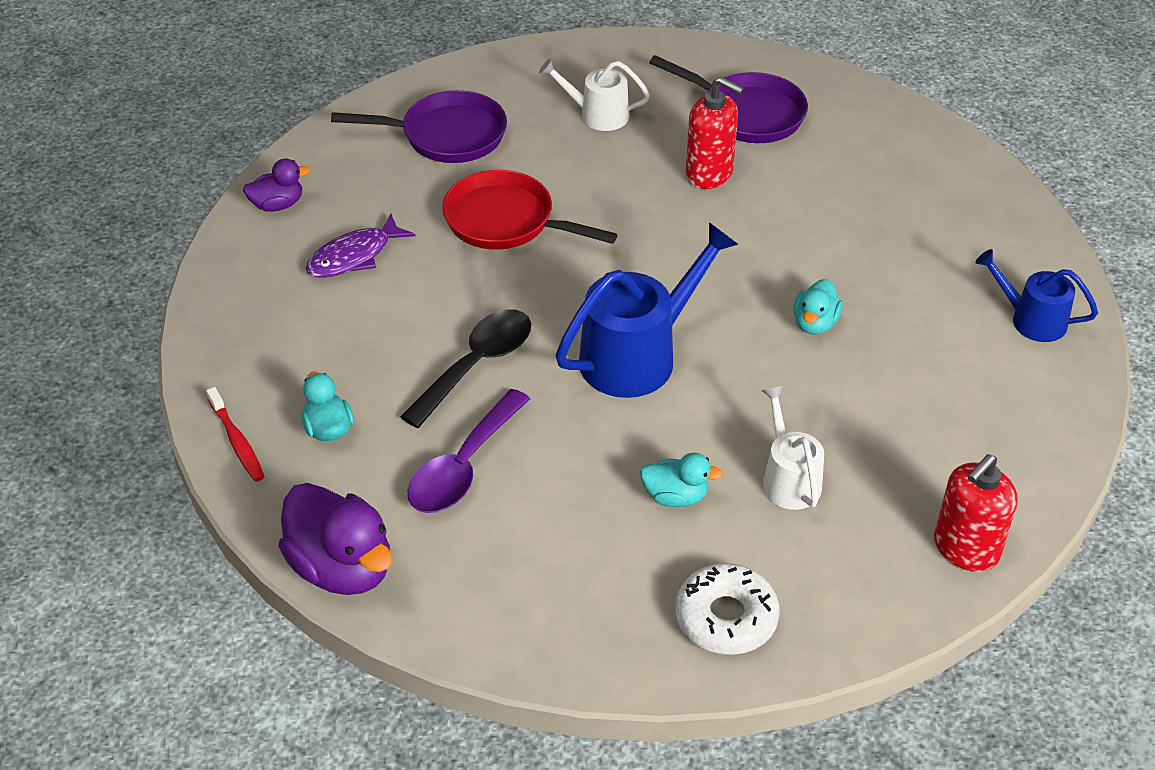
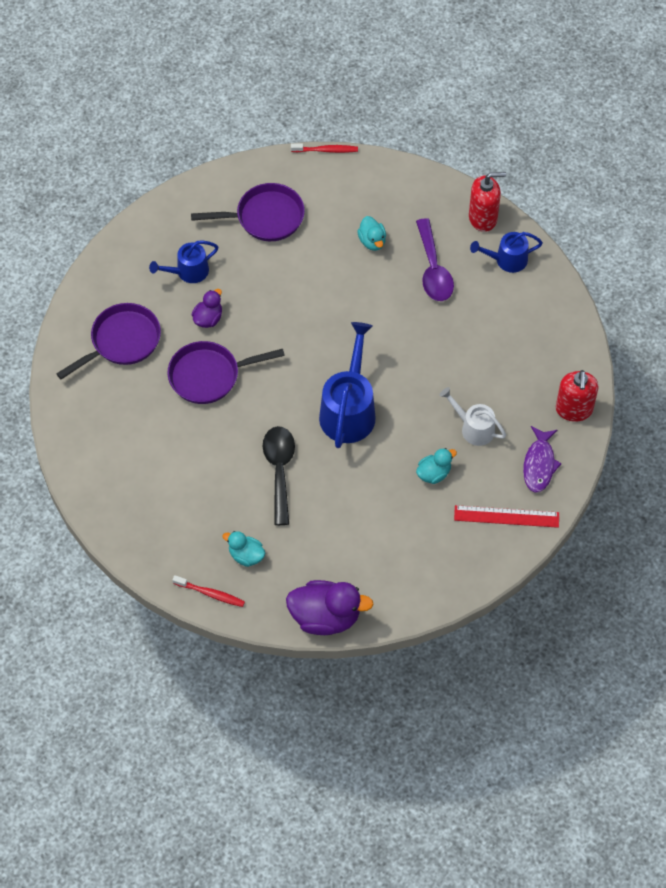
camera: 40 degrees left, 15 degrees up
purple duck [243,158,310,212] -> purple duck moved to [191,289,222,328]
purple fish [305,214,415,278] -> purple fish moved to [523,426,562,493]
purple spoon [408,389,530,513] -> purple spoon moved to [416,218,454,301]
red pan [442,170,618,250] -> purple pan [167,341,285,404]
white watering can [539,58,650,131] -> blue watering can [149,240,218,283]
white donut [675,563,780,655] -> red ruler [454,505,559,528]
red soap dispenser [686,76,744,189] -> red soap dispenser moved to [469,172,506,232]
turquoise duck [794,279,843,335] -> turquoise duck moved to [357,216,386,251]
none -> red toothbrush [291,143,358,153]

